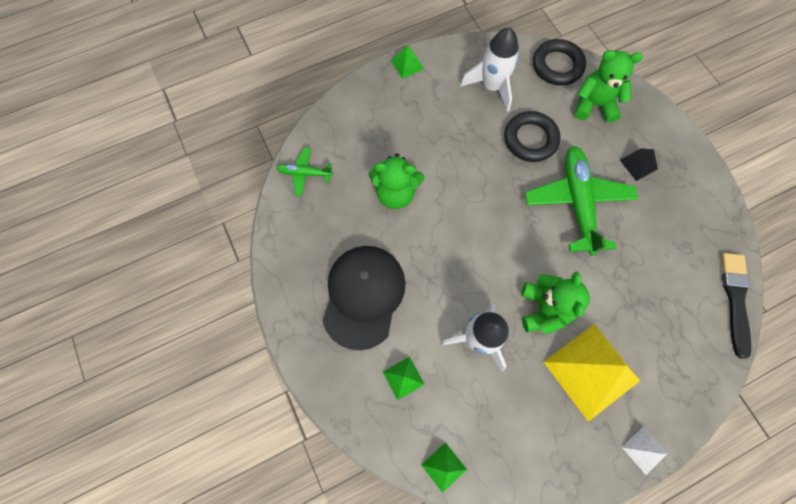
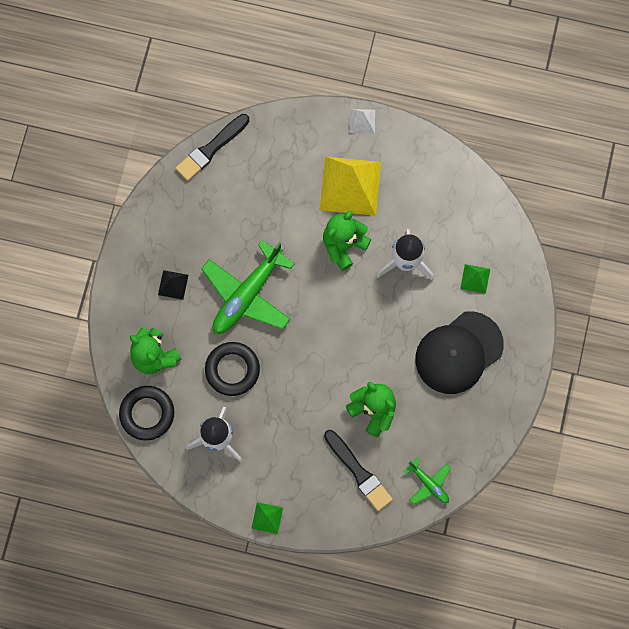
camera: 140 degrees left, 5 degrees up
green pyramid [421,442,467,493] -> none
none -> black brush [324,430,393,511]

